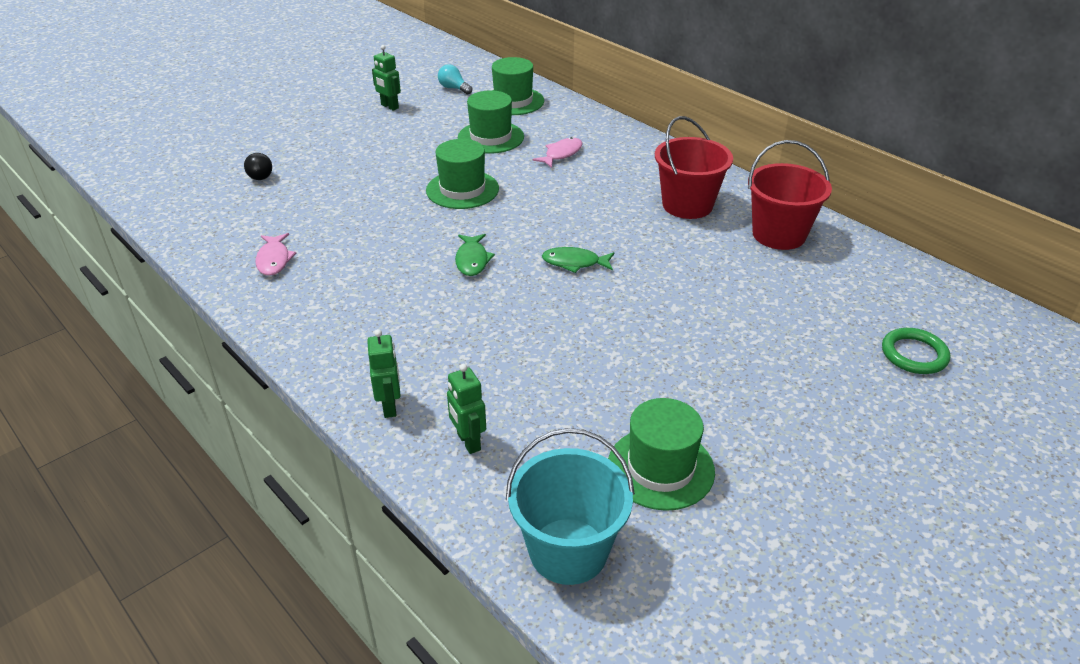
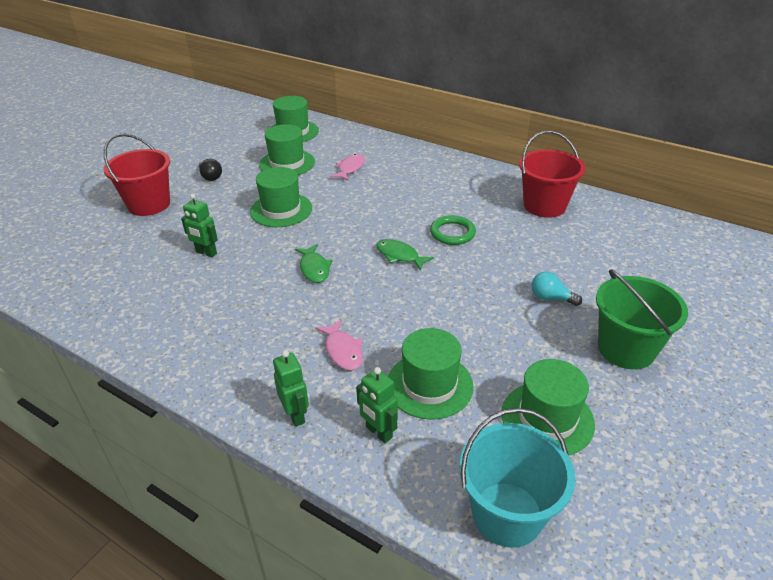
camera: 15 degrees left, 0 degrees up
black light bulb [244,153,272,180] -> black light bulb moved to [199,159,222,181]
pink fish [256,233,296,276] -> pink fish moved to [316,320,363,370]
green robot [372,45,401,111] -> green robot moved to [181,194,218,257]
turquoise light bulb [438,64,472,94] -> turquoise light bulb moved to [532,272,582,306]
green fish [542,247,614,273] -> green fish turned 45 degrees clockwise [376,239,434,271]
red bucket [655,116,733,219] -> red bucket moved to [103,134,170,216]
green ring [882,328,950,374] -> green ring moved to [430,215,476,245]
none -> green hat [388,328,474,420]
none -> green bucket [596,269,688,370]

